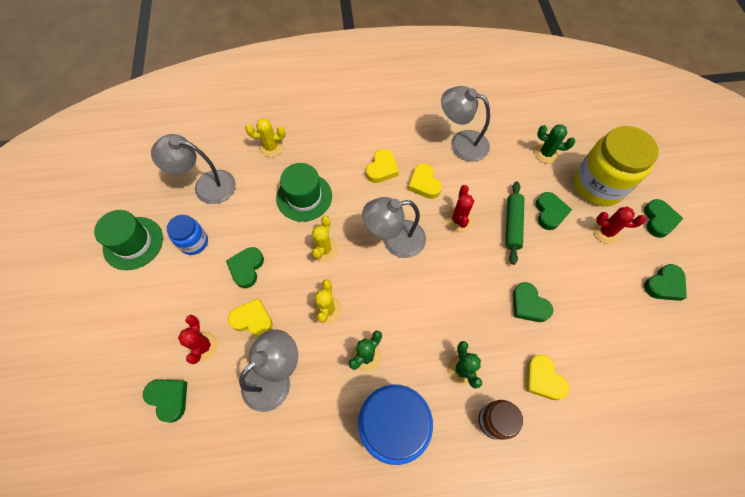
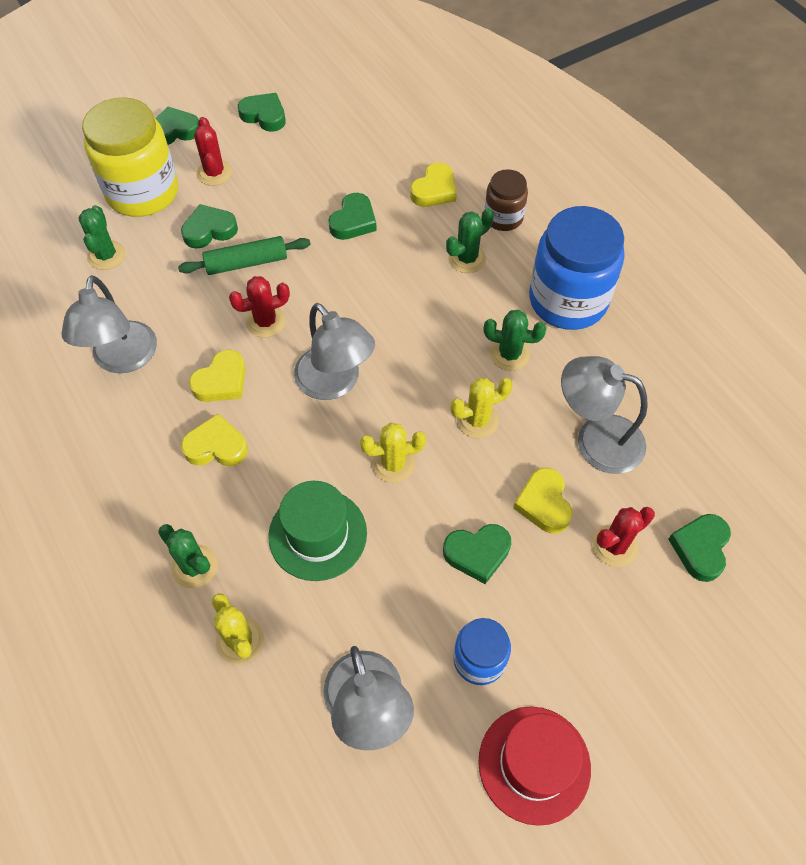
camera: 115 degrees left, 5 degrees down
green hat [94,210,163,270] -> red hat [478,706,591,826]
none -> green cactus [158,524,218,588]

